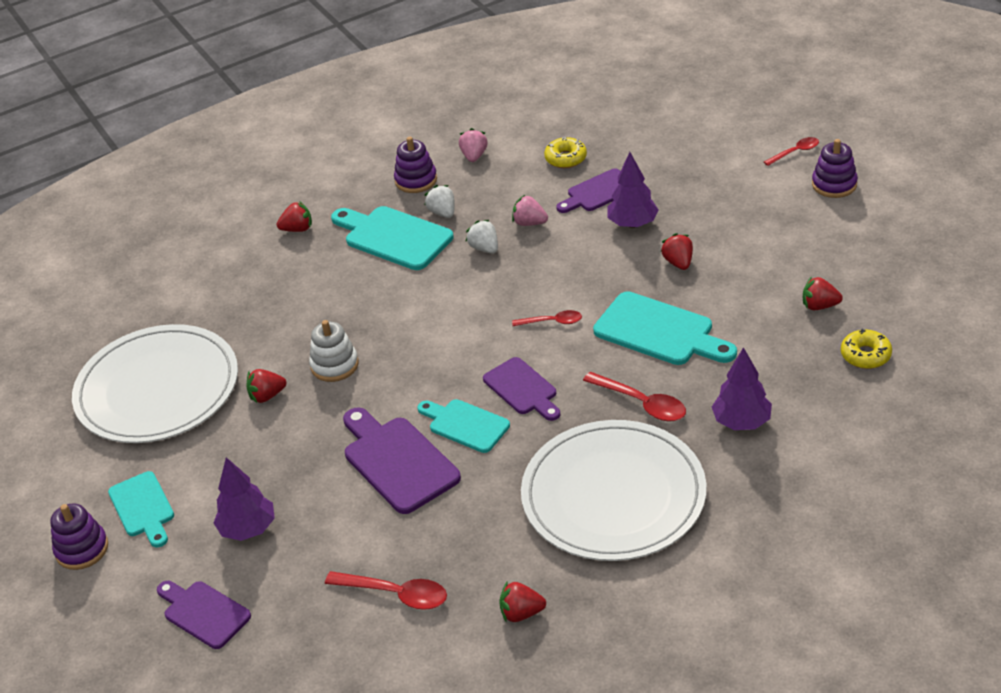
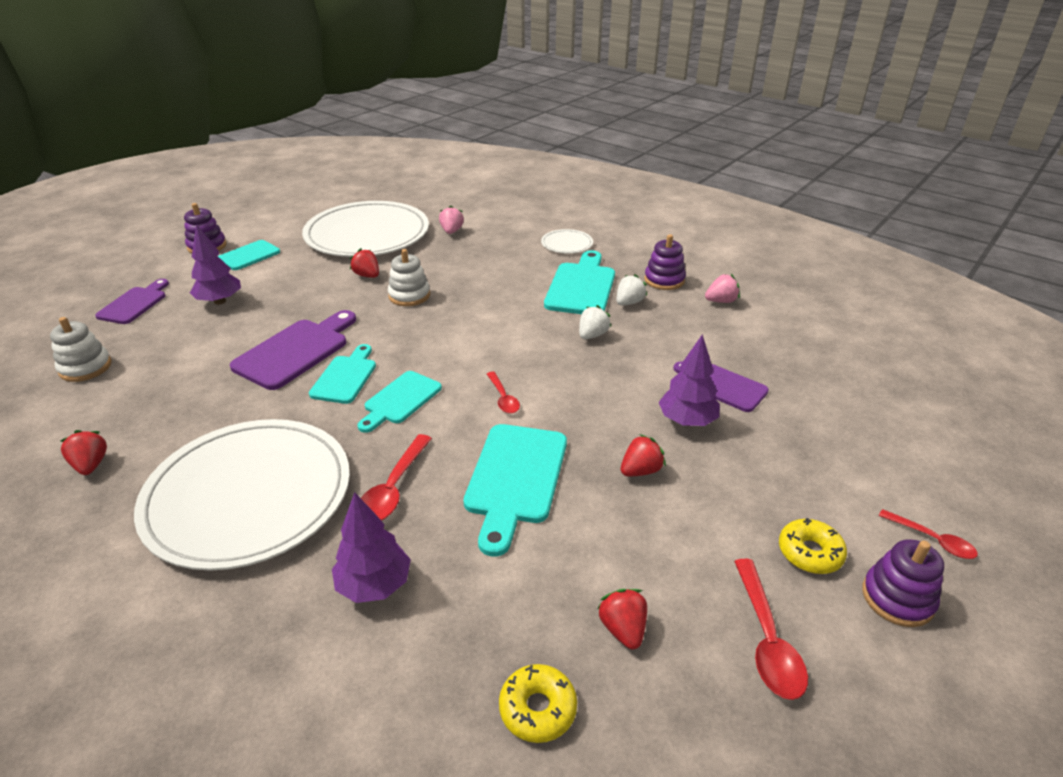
camera: 65 degrees right, 5 degrees down
red strawberry [276,202,312,232] -> white plate [541,229,593,253]
red spoon [325,571,447,610] -> red spoon moved to [734,559,808,700]
purple cutting board [483,357,560,421] -> turquoise cutting board [357,371,442,433]
pink strawberry [512,194,548,226] -> pink strawberry moved to [439,205,464,234]
yellow donut [544,137,587,168] -> yellow donut moved to [779,518,847,574]
none -> white stacking toy [50,317,112,382]

